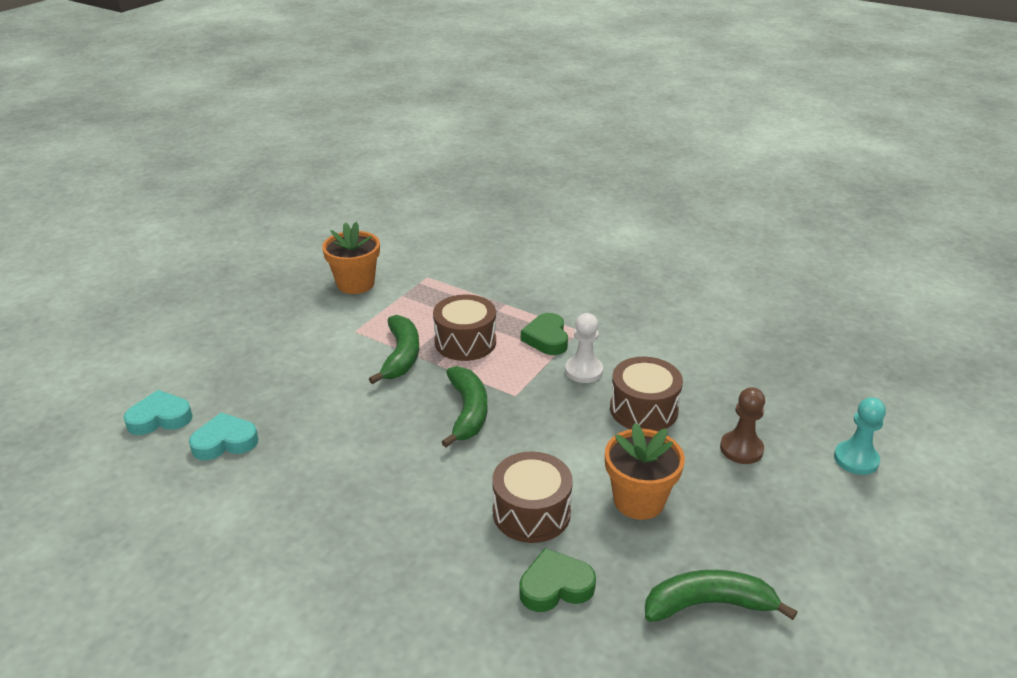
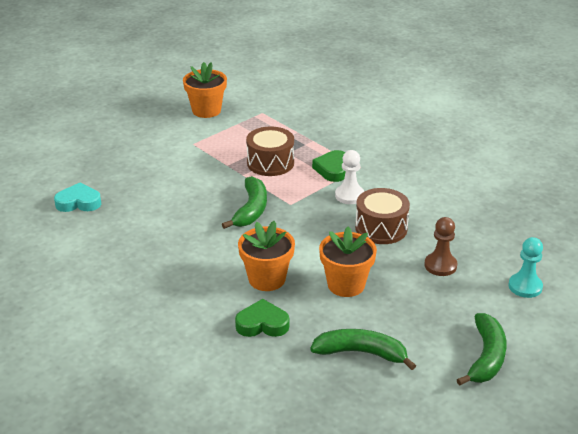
camera: 15 degrees right, 0 degrees up
turquoise heart [123,390,193,435] -> none
green banana [369,315,419,384] -> green banana moved to [457,313,507,386]
brown drum [492,452,573,543] -> orange flower pot [238,221,295,291]

